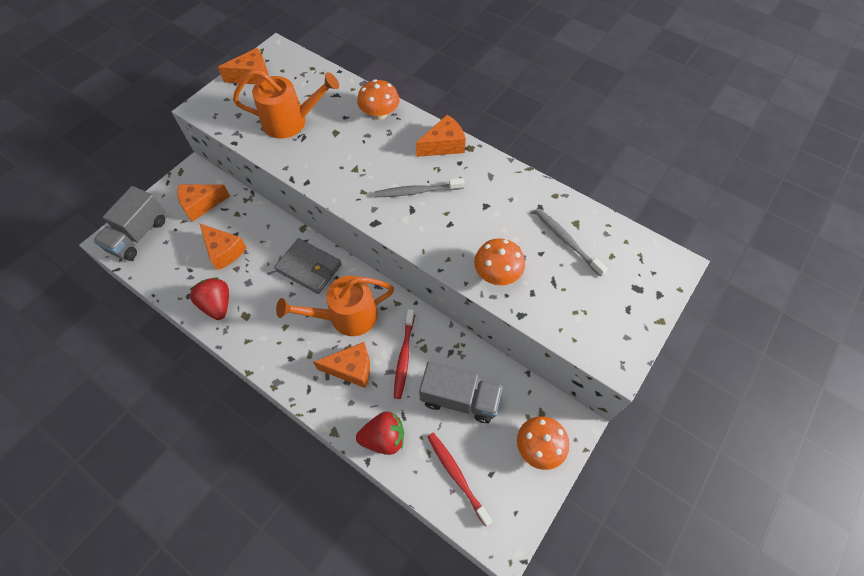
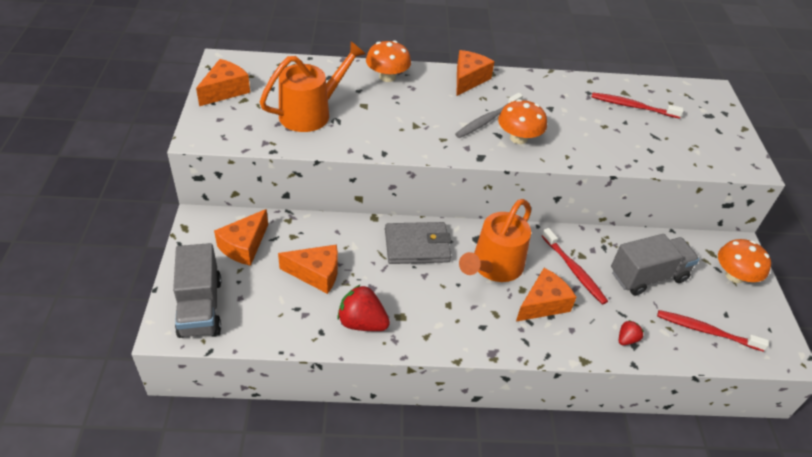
camera: 40 degrees left, 15 degrees down
red strawberry [356,412,404,455] -> red strawberry [619,320,644,345], size x0.52
orange mushroom [474,238,525,285] -> orange mushroom moved to [498,99,547,144]
grey toothbrush [535,209,608,277] -> red toothbrush [592,92,684,119]

